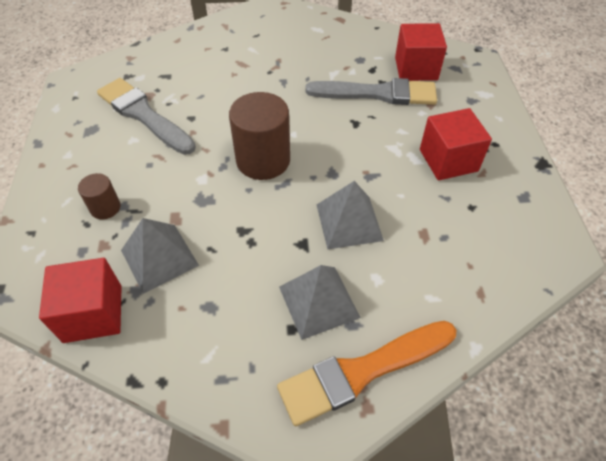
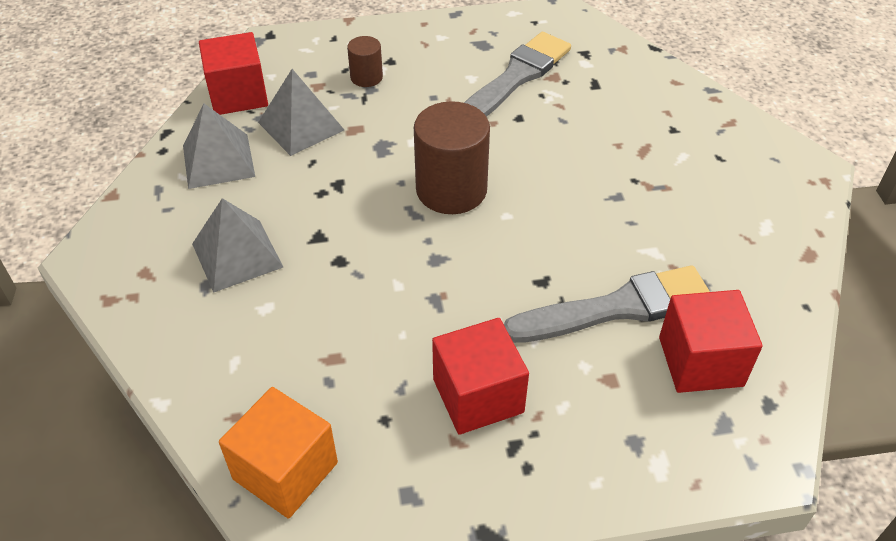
camera: 85 degrees right, 5 degrees down
orange brush [277,321,457,426] -> none
grey brush [305,78,437,105] -> grey brush turned 105 degrees counterclockwise [504,265,710,343]
grey pyramid [317,181,384,249] -> grey pyramid moved to [183,103,255,189]
none -> orange cube [219,387,338,519]

